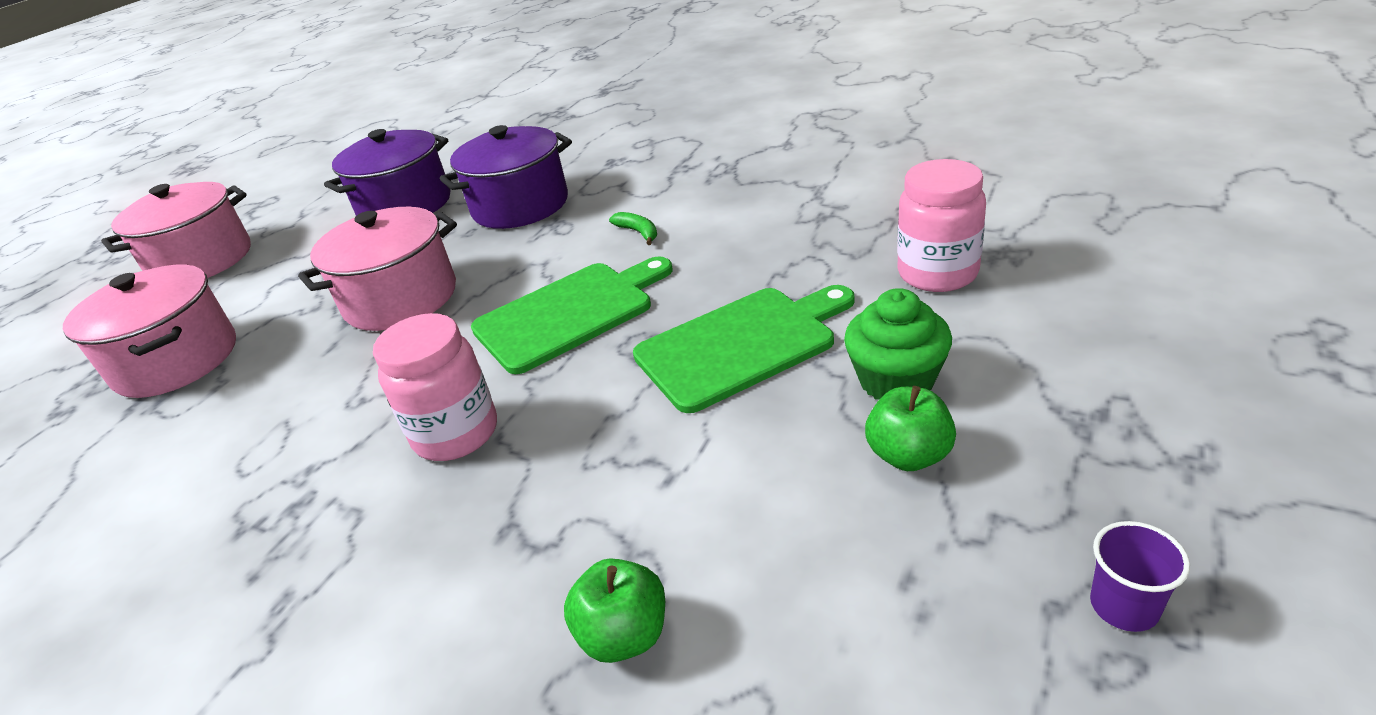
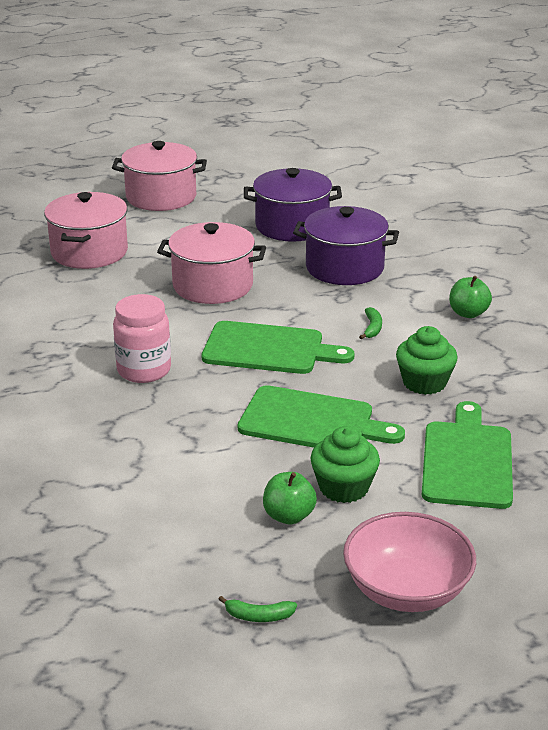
camera: 40 degrees right, 5 degrees down
green apple [564,559,665,663] -> green apple moved to [449,276,492,318]
pink jar [897,159,986,292] -> green cutting board [422,401,513,509]
purple cup [1090,521,1190,632] -> green banana [218,596,297,622]
none -> pink bowl [343,512,476,612]
none -> green cupcake [396,326,458,395]

